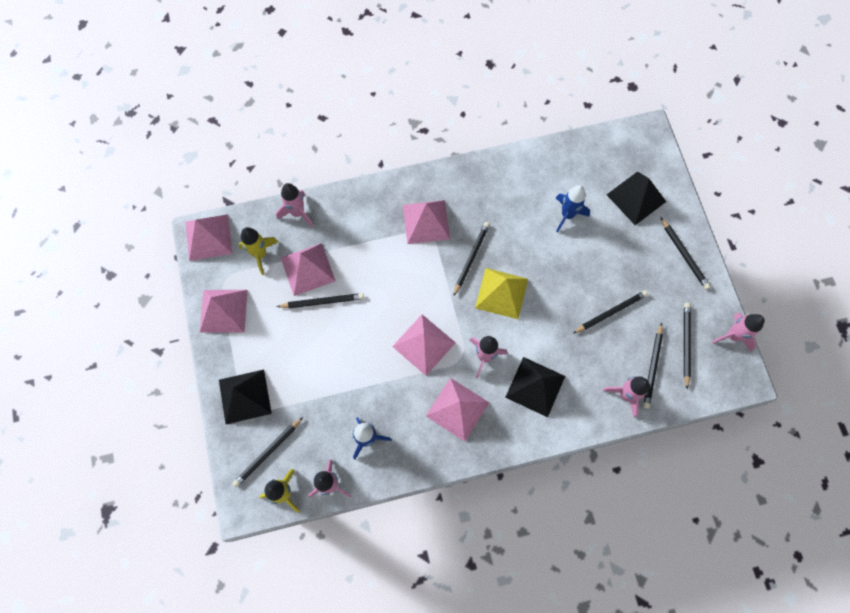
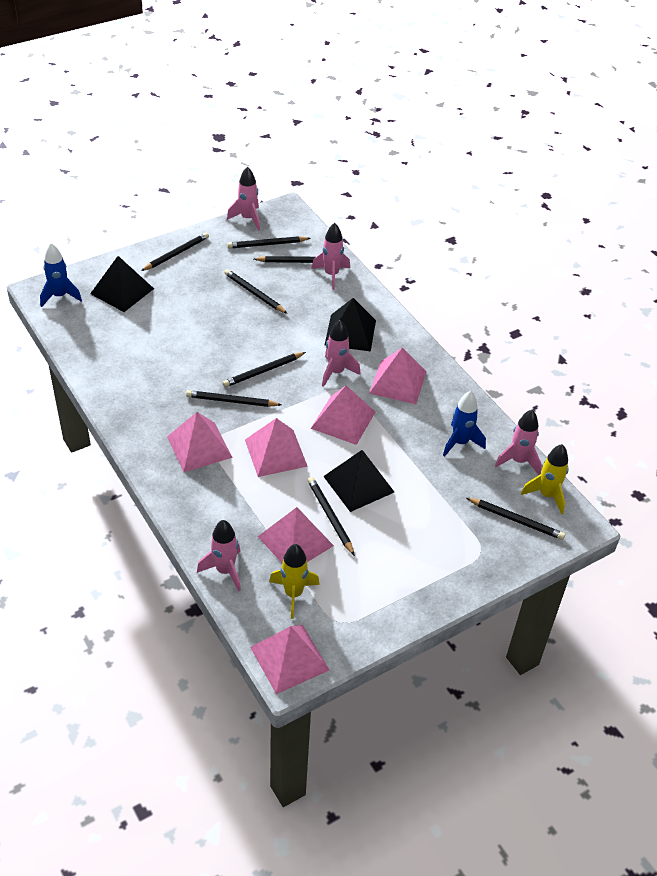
camera: 110 degrees left, 25 degrees down
pink pyramid [200,290,248,333] -> pink pyramid moved to [245,418,308,477]
black pyramid [219,370,272,424] -> black pyramid moved to [323,450,394,512]
yellow pyramid [475,268,528,319] -> black pencil [223,352,306,387]
blue rocket [556,185,590,232] -> blue rocket moved to [40,243,82,307]

